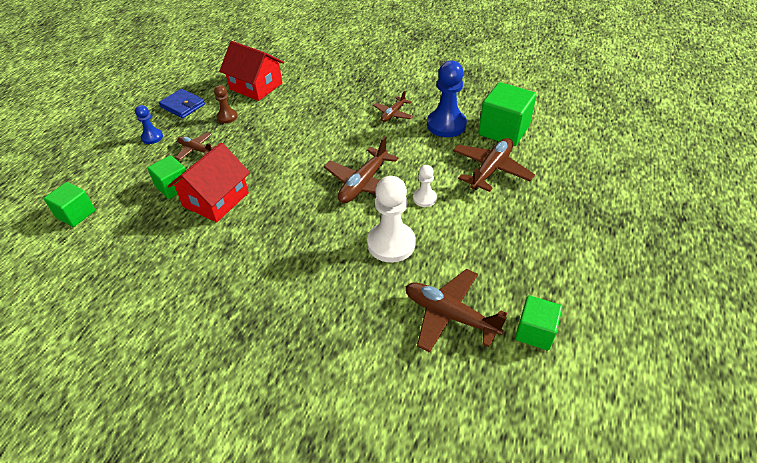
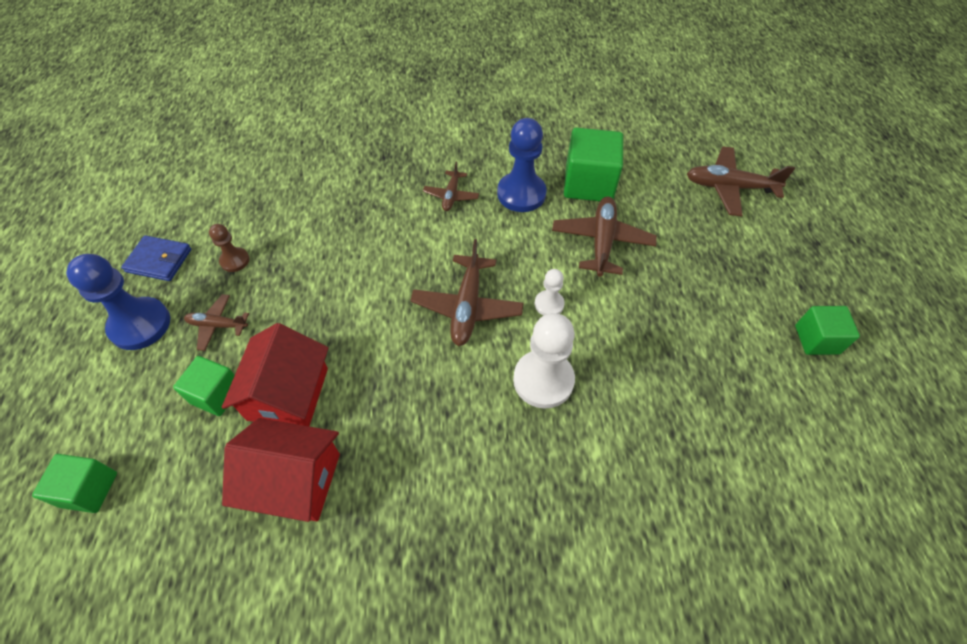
camera: 25 degrees left, 10 degrees up
blue pawn [135,105,163,144] -> blue pawn [66,254,170,350], size x1.89
red house [219,41,284,101] -> red house moved to [222,418,340,522]
brown plane [405,269,507,353] -> brown plane moved to [687,147,795,216]
green cube [515,295,562,350] -> green cube moved to [795,306,860,355]

